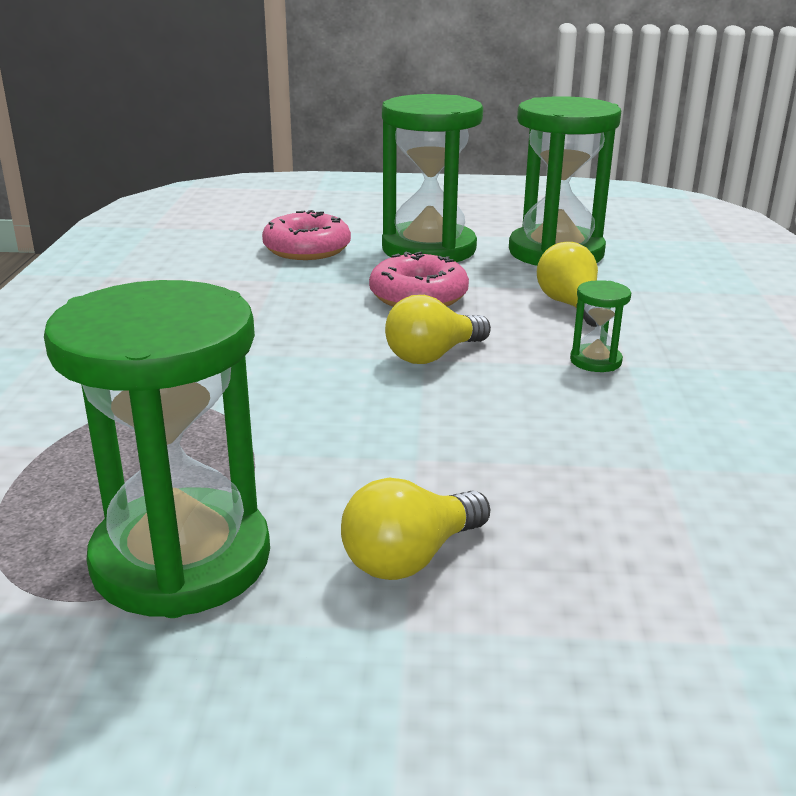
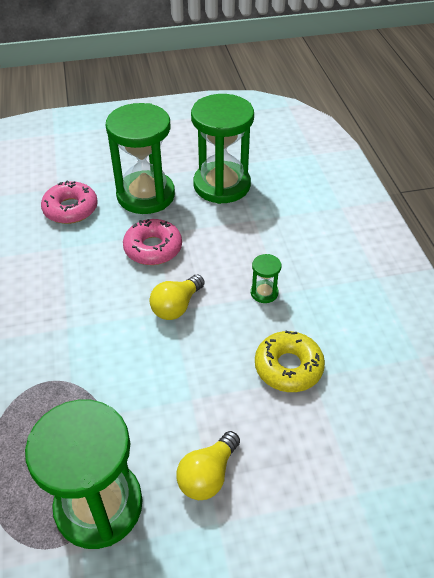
camera: 15 degrees left, 20 degrees up
yellow light bulb [537,242,598,327] -> none
none -> yellow donut [255,331,325,392]

